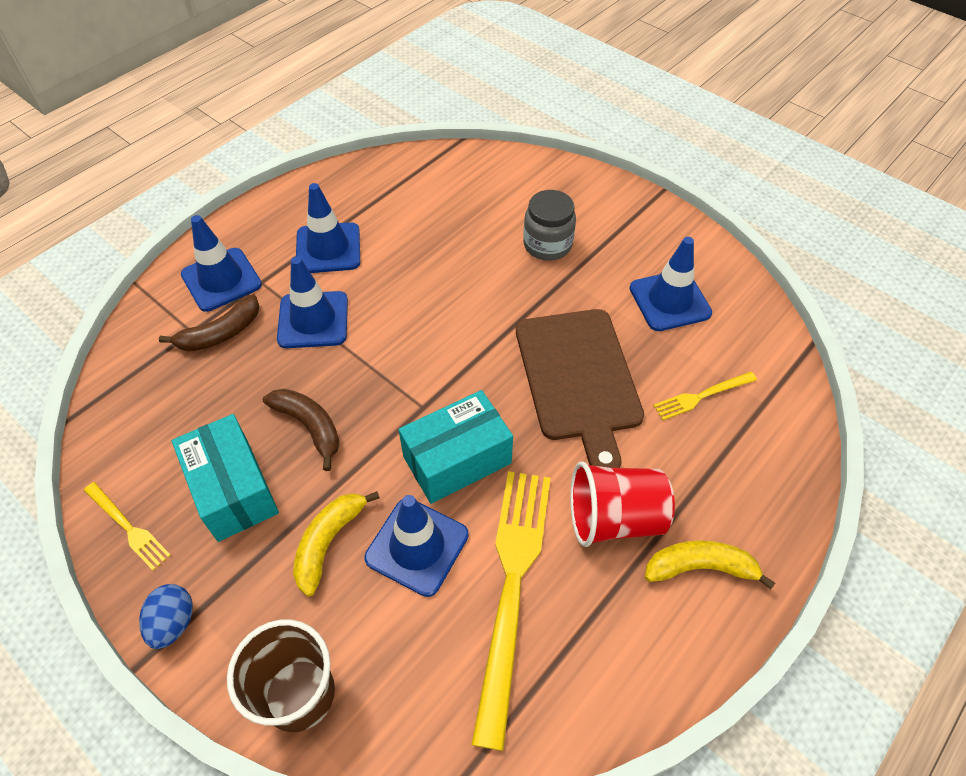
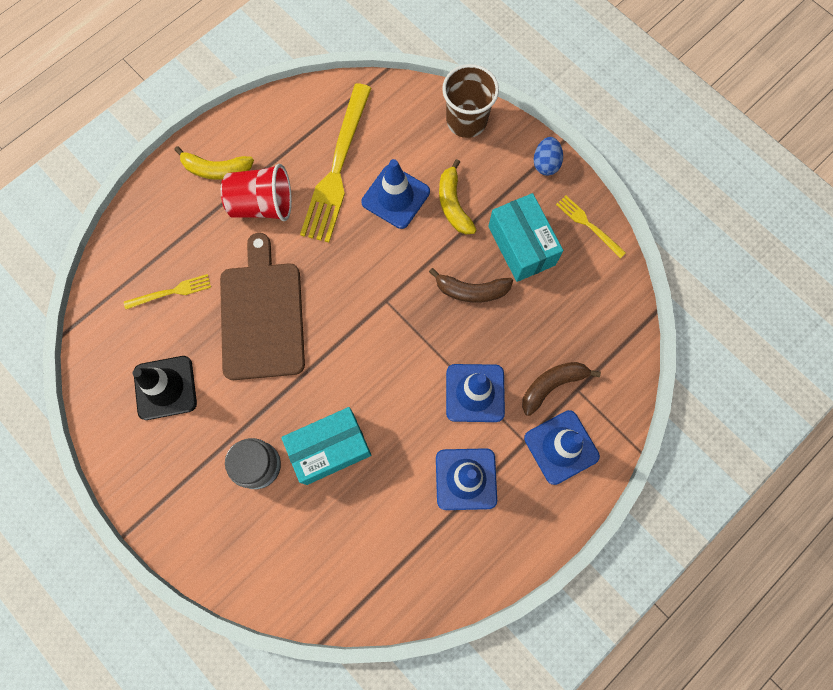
camera: 175 degrees left, 20 degrees up
brown banana [263,389,339,471] -> brown banana turned 45 degrees counterclockwise [429,268,513,303]
yellow banana [293,491,380,596] -> yellow banana turned 135 degrees clockwise [439,159,477,234]
turquoise box [398,390,513,504] -> turquoise box moved to [281,407,371,485]
blue traffic cone [630,237,712,331] -> black traffic cone [133,356,197,420]

